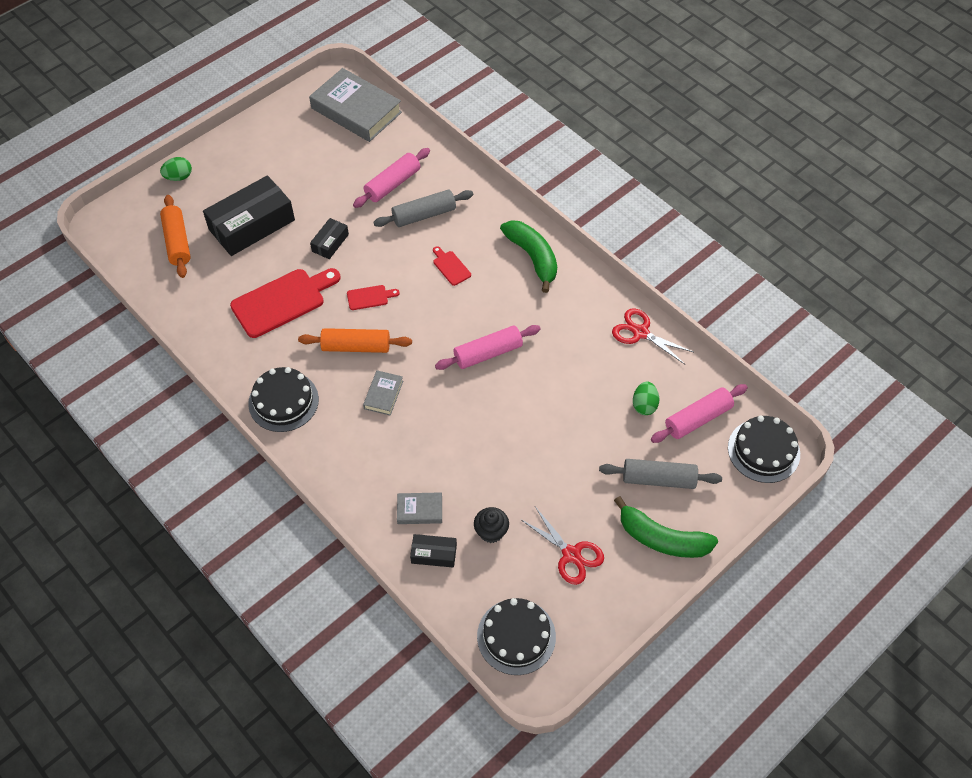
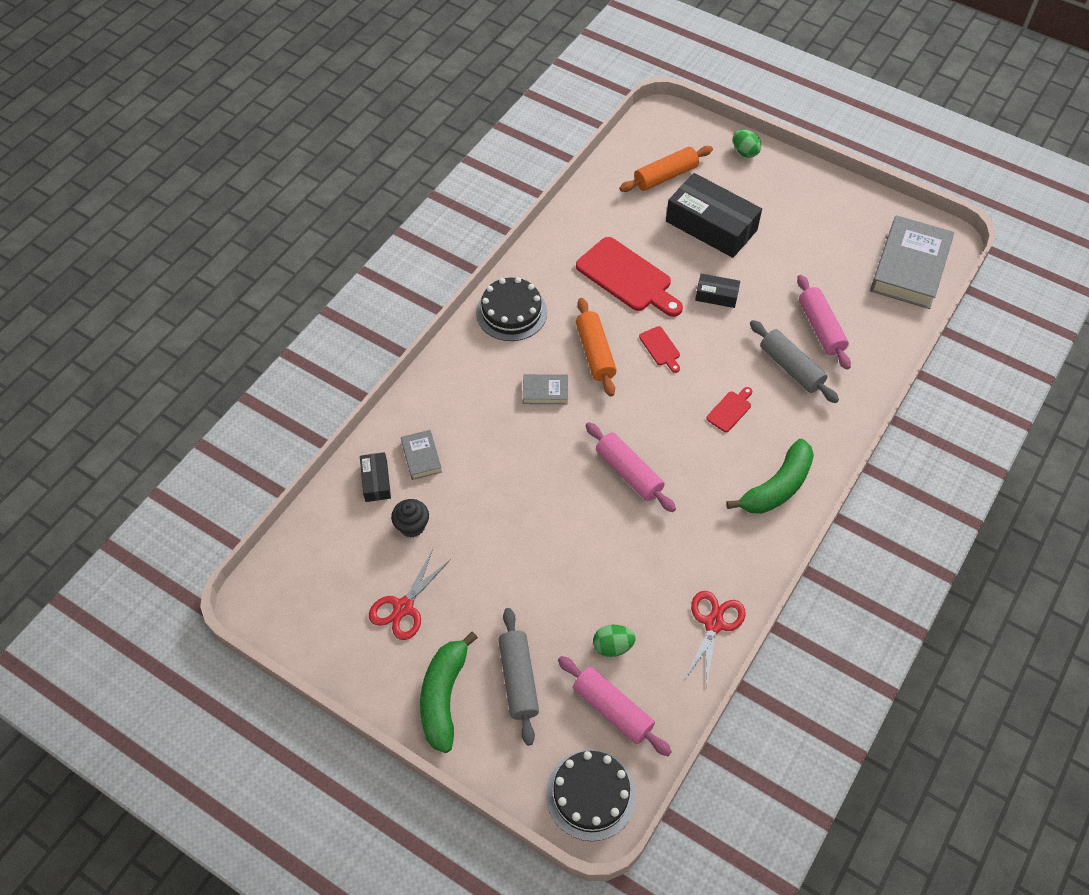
camera: 75 degrees right, 0 degrees up
pink rolling pin [353,148,430,208] -> pink rolling pin turned 45 degrees clockwise [797,275,851,370]
black cake [477,598,556,675] -> none

